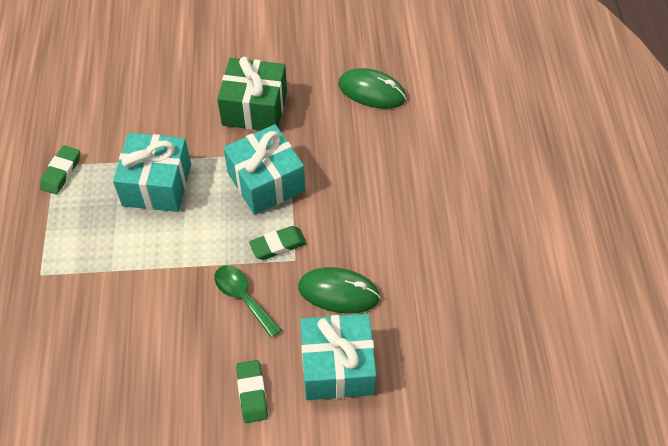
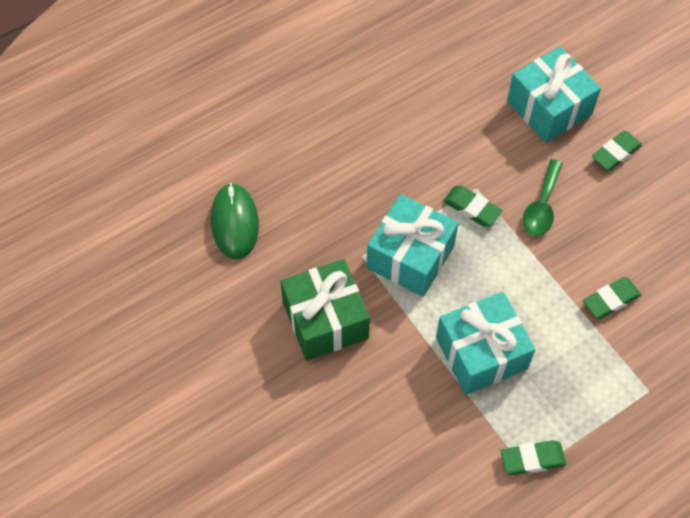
camera: 120 degrees left, 5 degrees up
green mouse [298,267,381,313] -> none
none -> green eraser [583,277,641,319]

